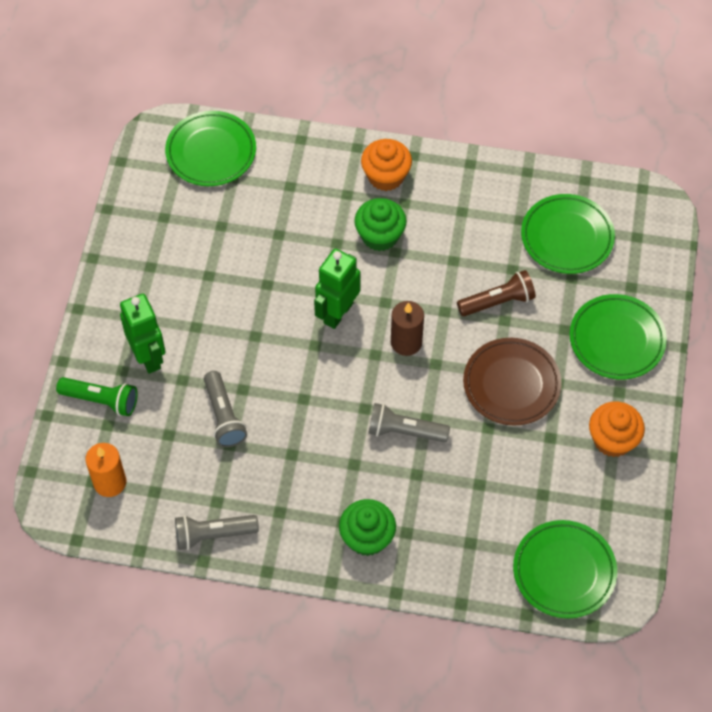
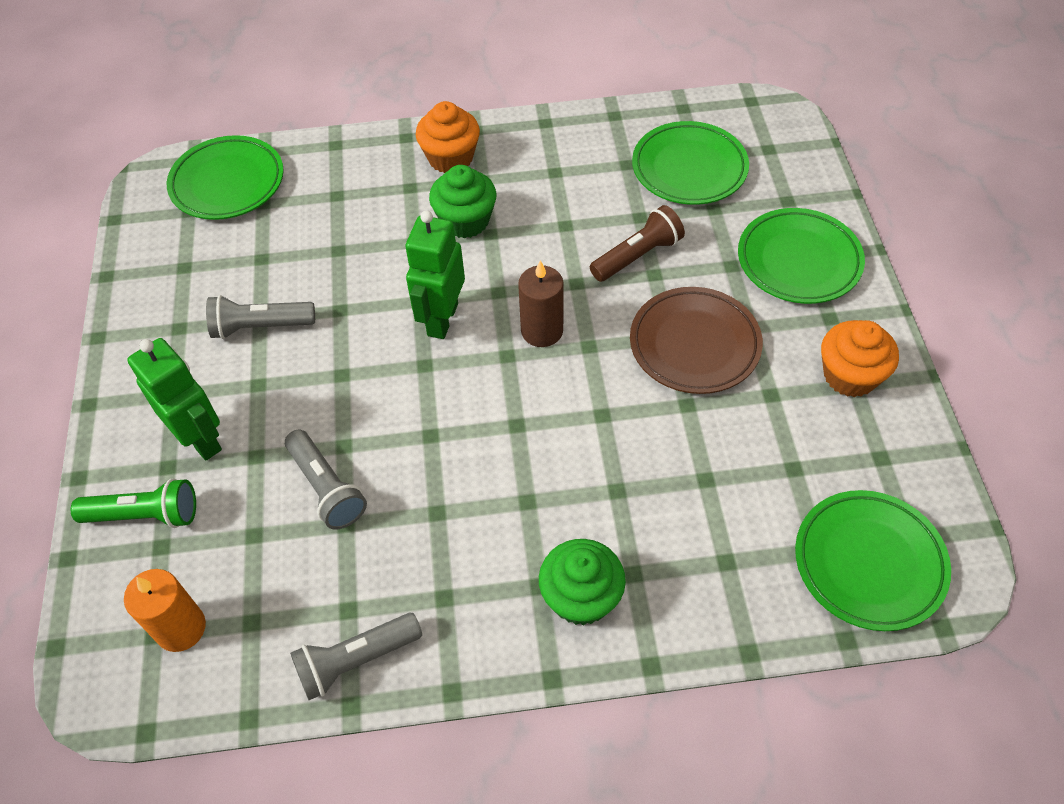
camera: 15 degrees left, 5 degrees down
grey flashlight [368,403,450,443] -> grey flashlight moved to [206,295,315,339]

